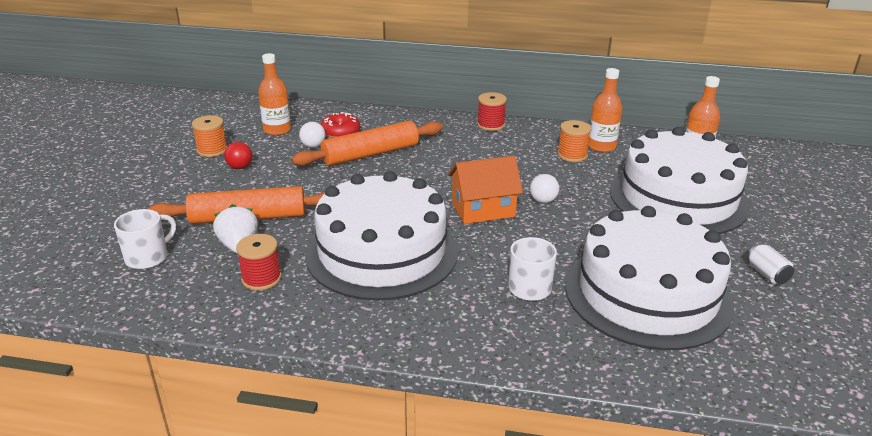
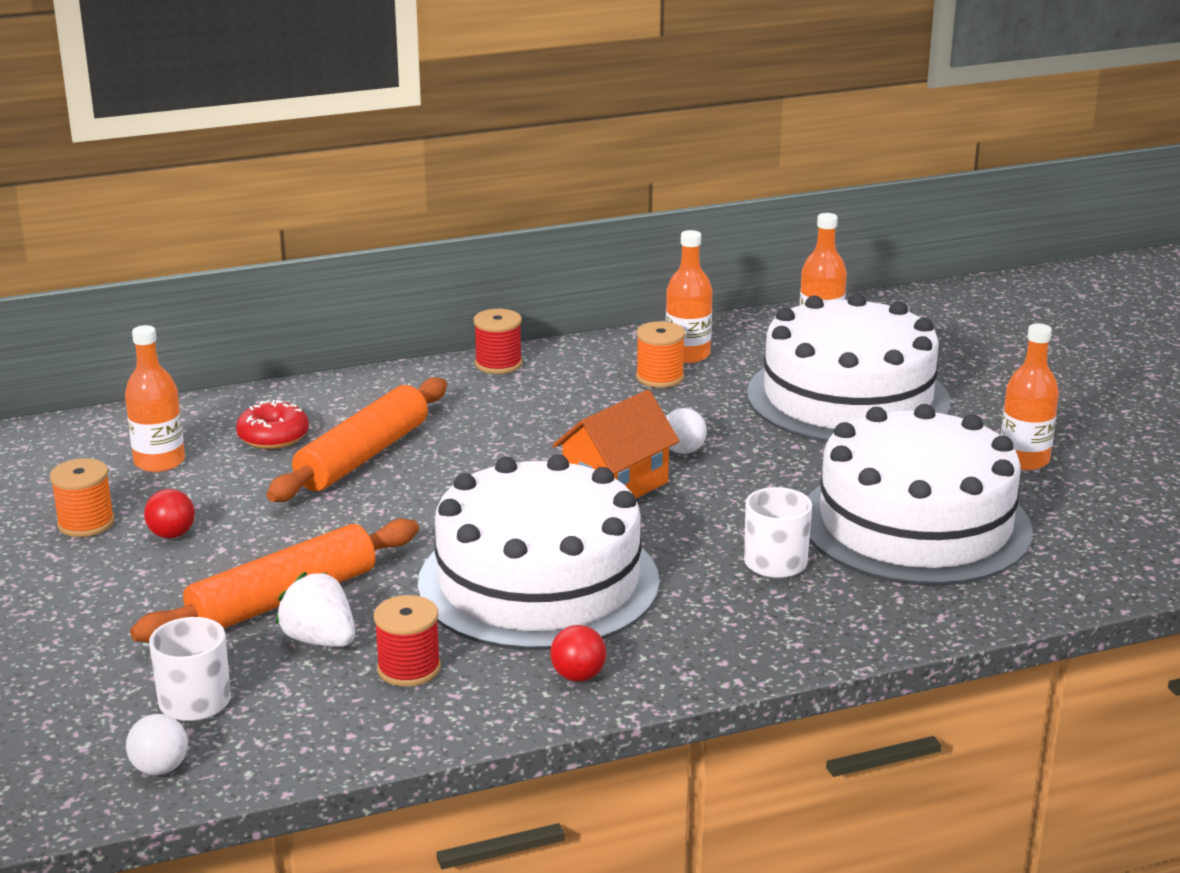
camera: 30 degrees left, 5 degrees down
white ball [299,122,325,148] -> white ball moved to [126,714,188,775]
white can [747,243,794,284] -> orange bottle [1001,323,1059,470]
none -> red ball [550,625,607,682]

